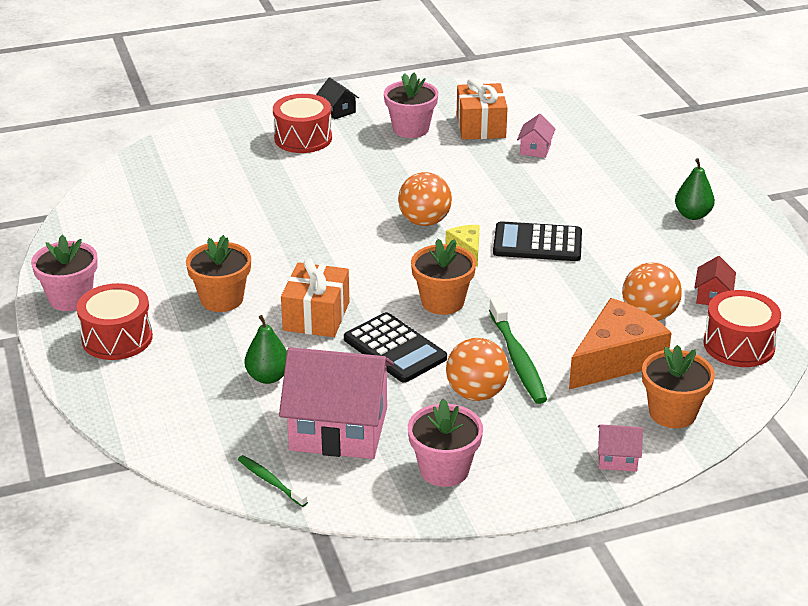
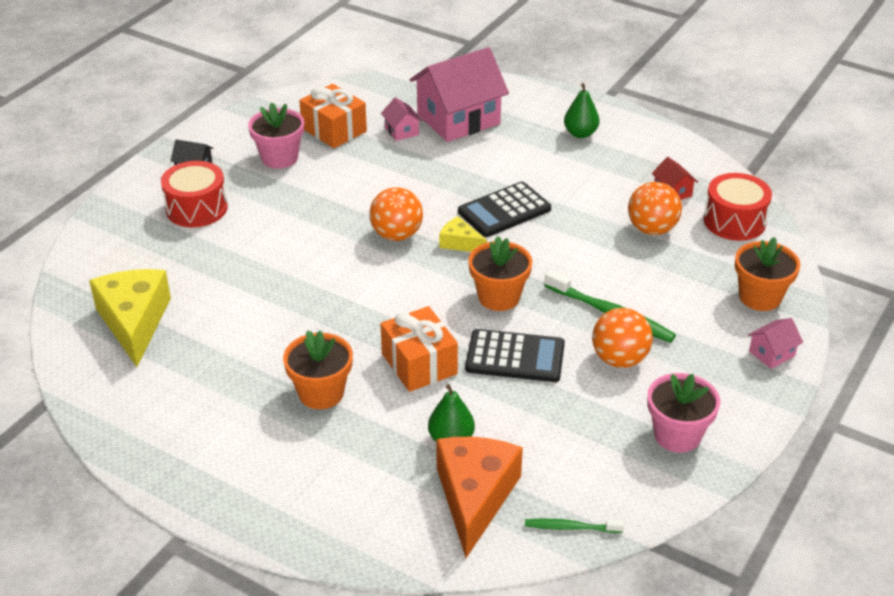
camera: 40 degrees left, 5 degrees up
pink flower pot [31,235,98,311] -> none
red drum [76,283,153,360] -> none
pink house [279,347,394,459] -> pink house moved to [410,47,509,142]
orange cheese [569,298,672,390] -> orange cheese moved to [436,437,523,558]
none -> yellow cheese [89,269,171,367]

